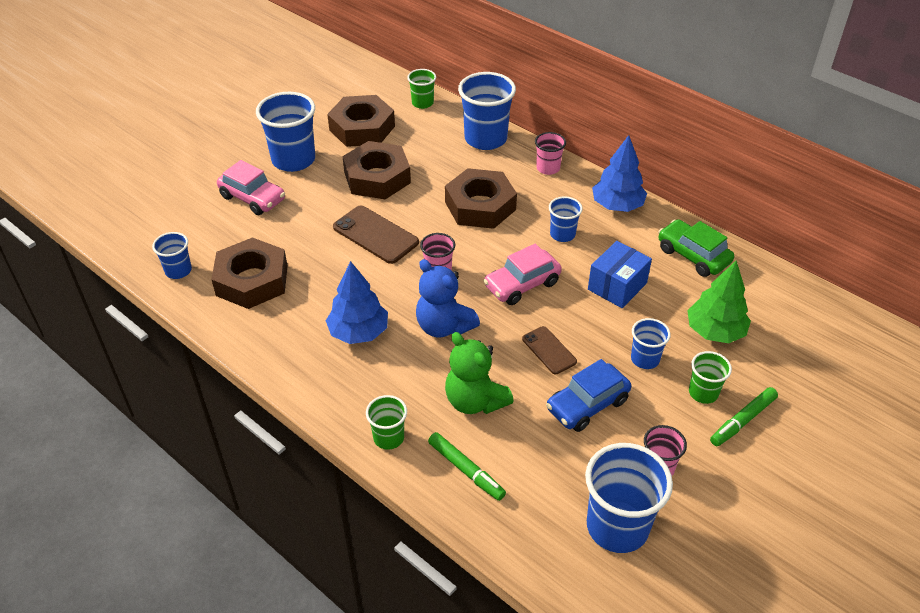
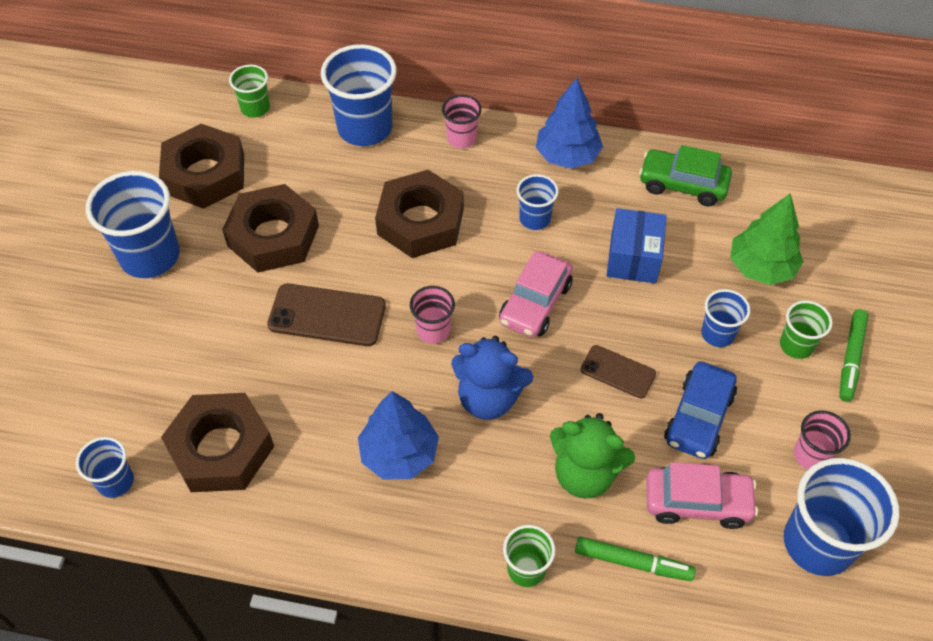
camera: 30 degrees left, 10 degrees up
pink car [217,160,285,215] -> pink car moved to [647,462,758,529]

